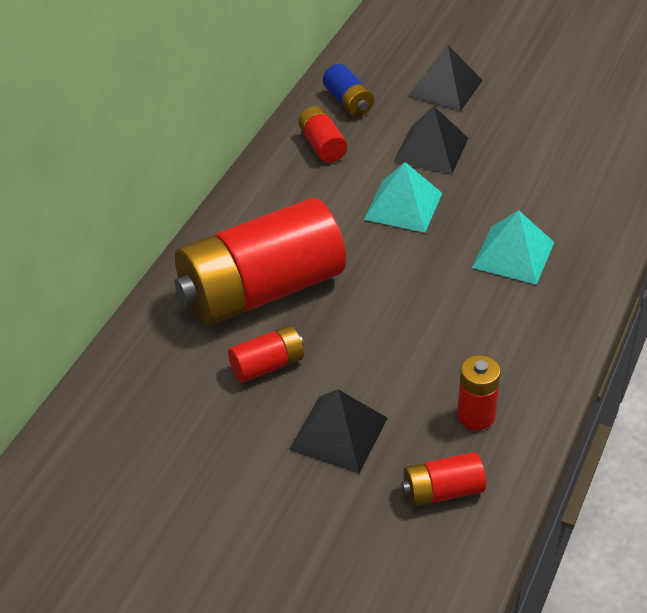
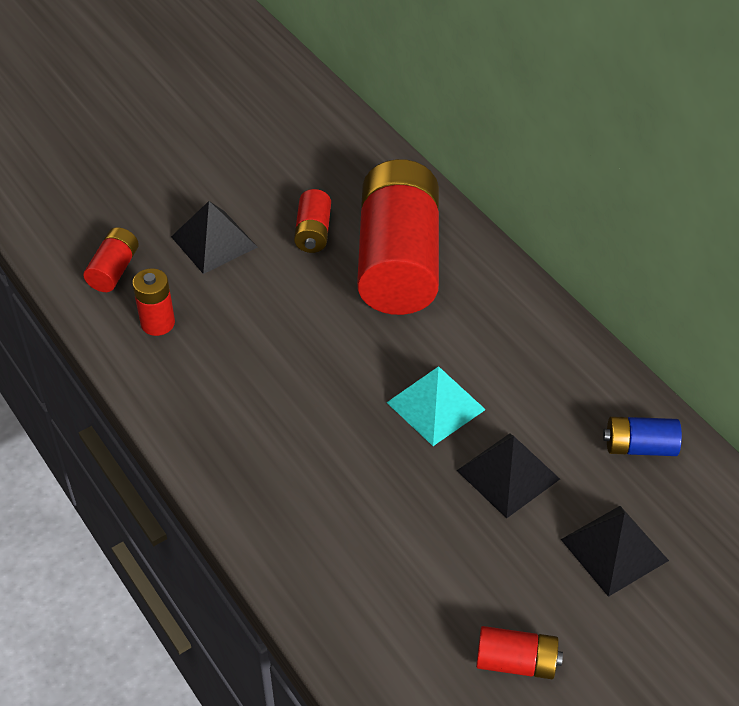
camera: 120 degrees right, 5 degrees up
red battery [298,106,347,163] -> red battery moved to [476,626,563,679]
turquoise pyramid [472,210,554,285] -> none

